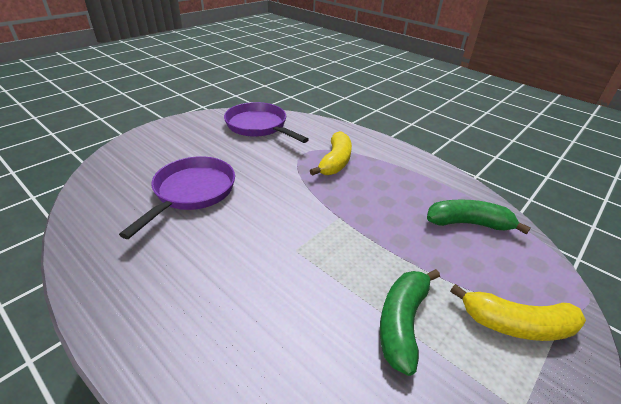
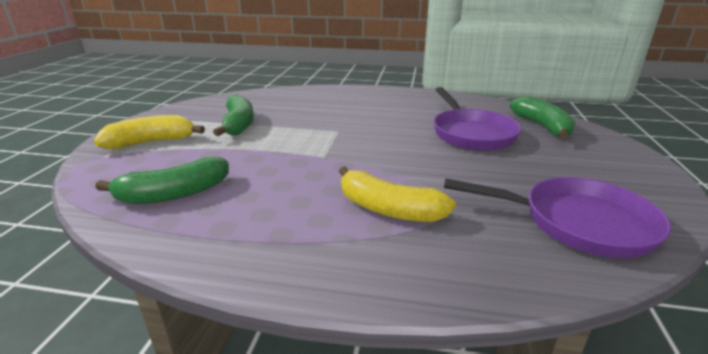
camera: 150 degrees right, 10 degrees down
yellow banana [310,131,352,176] -> yellow banana turned 45 degrees counterclockwise [339,166,456,222]
none -> green banana [510,96,575,139]

